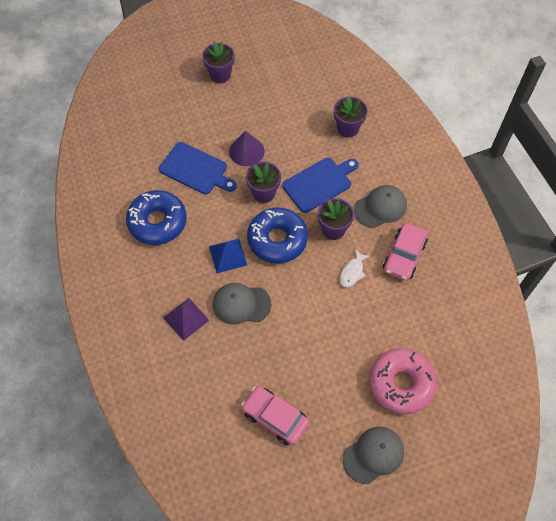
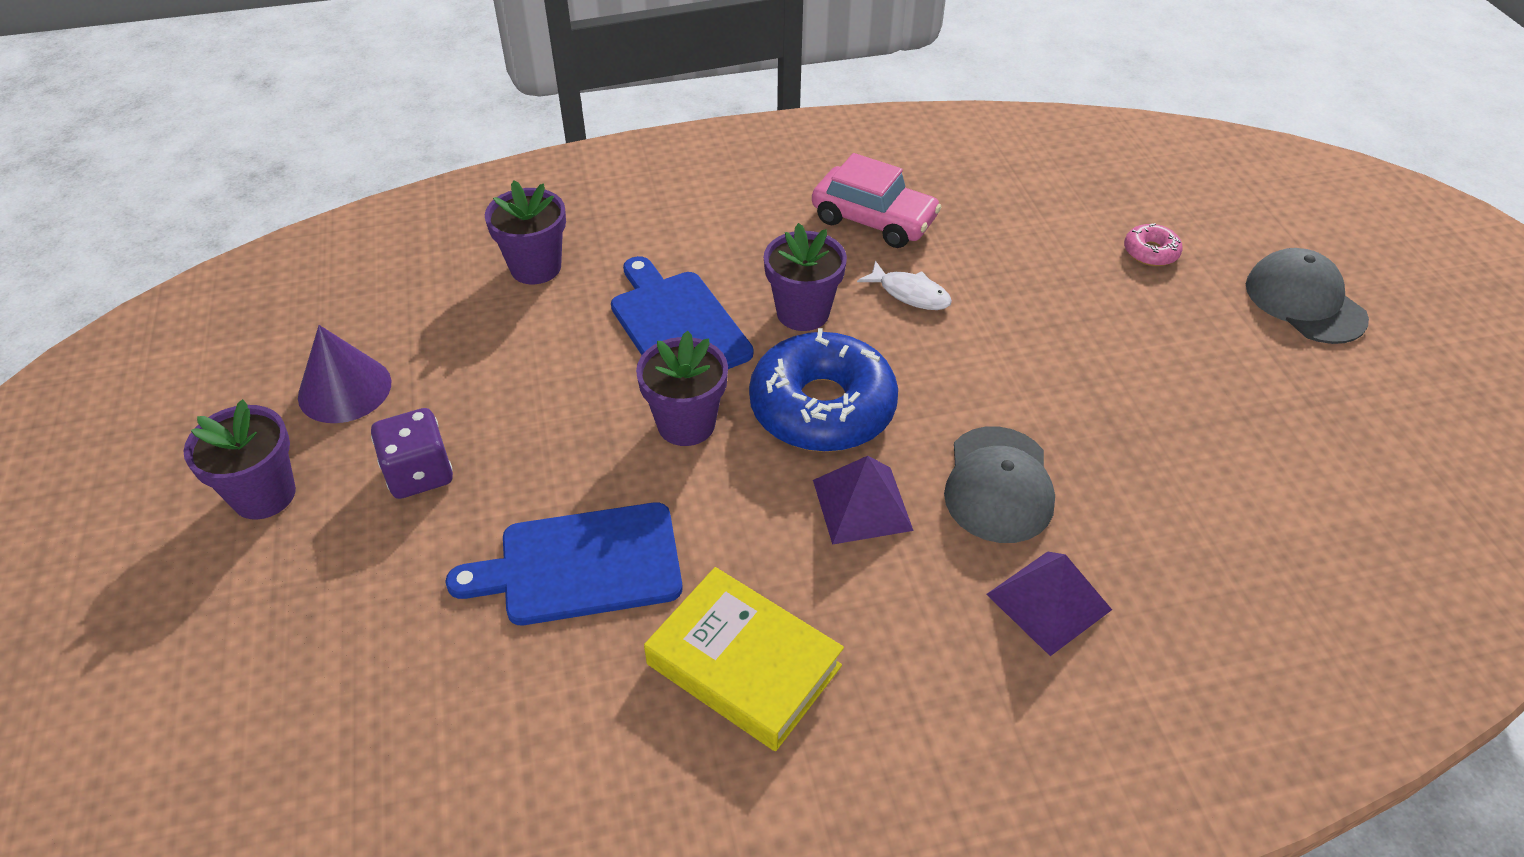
camera: 85 degrees left, 15 degrees down
blue donut [126,190,187,245] -> yellow book [644,567,844,751]
blue cutting board [159,142,237,194] -> blue cutting board turned 135 degrees counterclockwise [446,502,683,625]
blue pyramid [209,239,247,273] -> purple pyramid [813,456,914,545]
purple cone [229,131,265,166] -> purple cone moved to [298,325,391,423]
pink car [241,386,309,445] -> none
grey cap [354,185,407,228] -> none
pink donut [369,348,437,414] -> pink donut [1124,223,1183,266], size x0.44
none -> purple dice [371,408,453,499]

